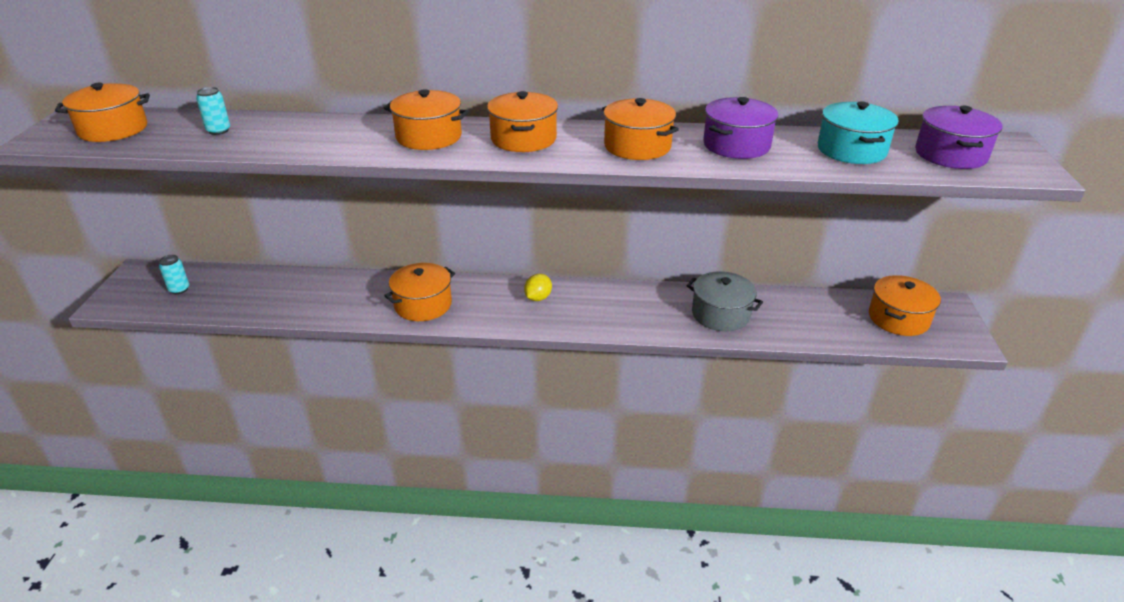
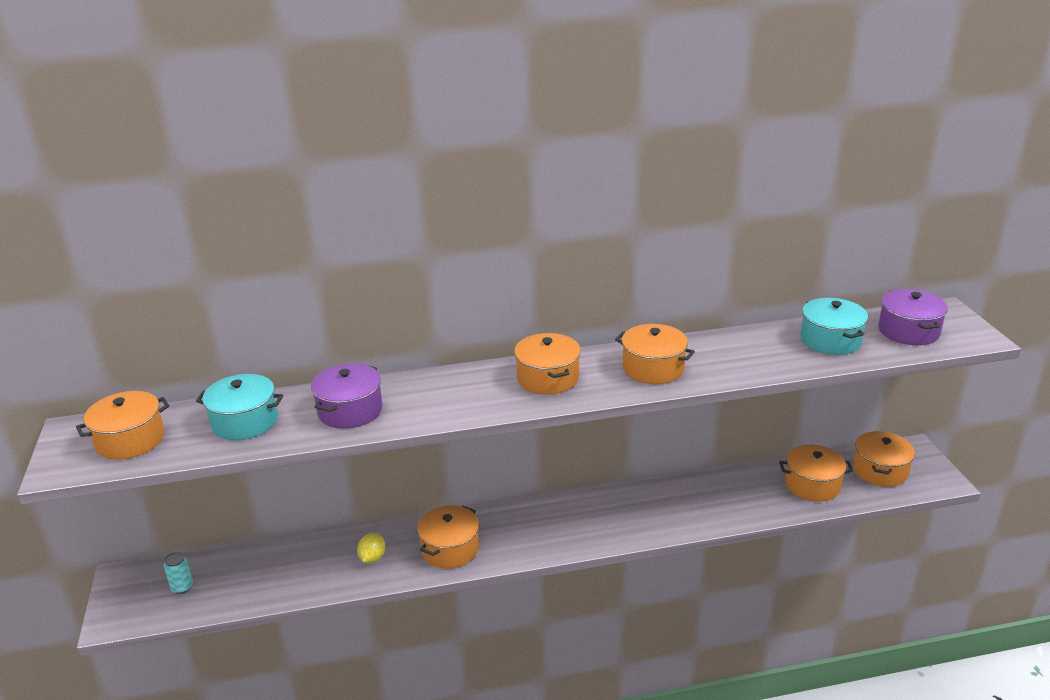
camera: 15 degrees left, 5 degrees down
turquoise can [196,87,230,135] -> turquoise pot [196,374,283,440]
orange pot [384,89,469,150] -> orange pot moved to [779,445,853,502]
yellow lemon [524,274,552,301] -> yellow lemon moved to [357,533,385,563]
grey pot [686,271,763,331] -> none
purple pot [703,97,778,159] -> purple pot moved to [311,363,383,429]

